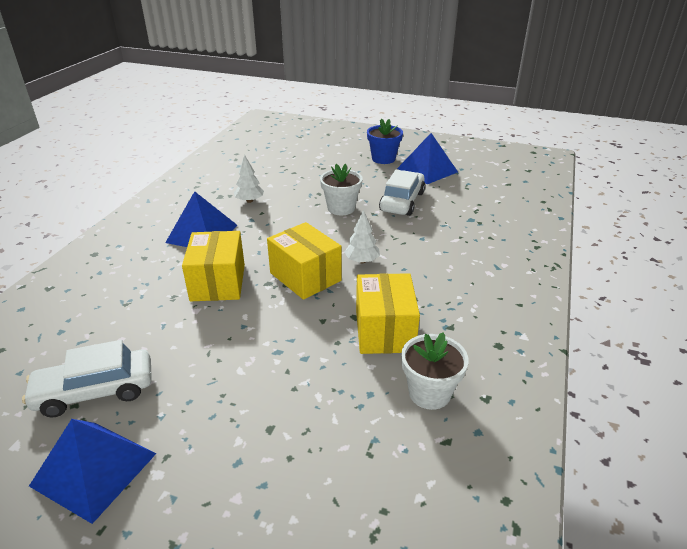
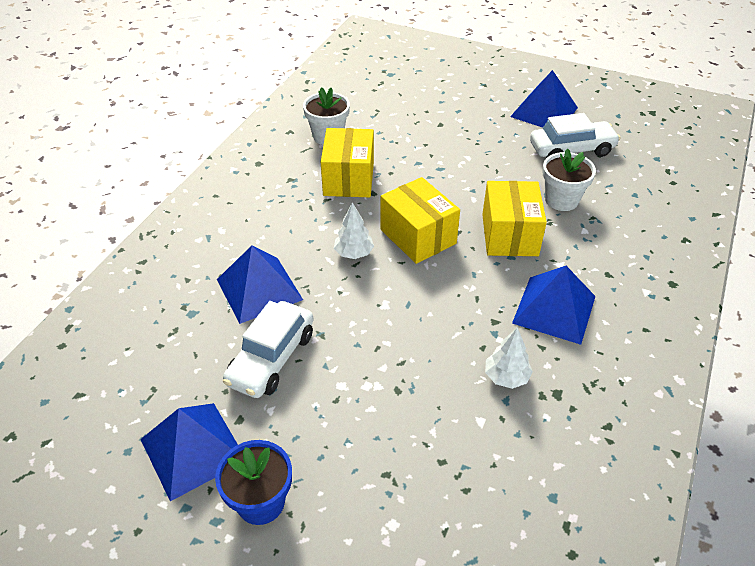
camera: 175 degrees left, 10 degrees up
white flower pot [320,163,363,215] -> white flower pot moved to [543,148,596,211]
none -> blue pyramid [217,246,303,324]

